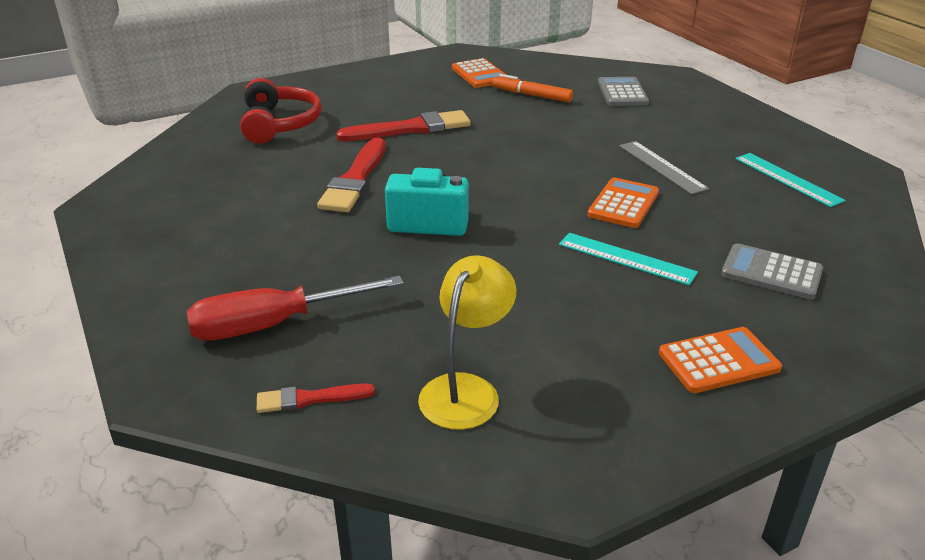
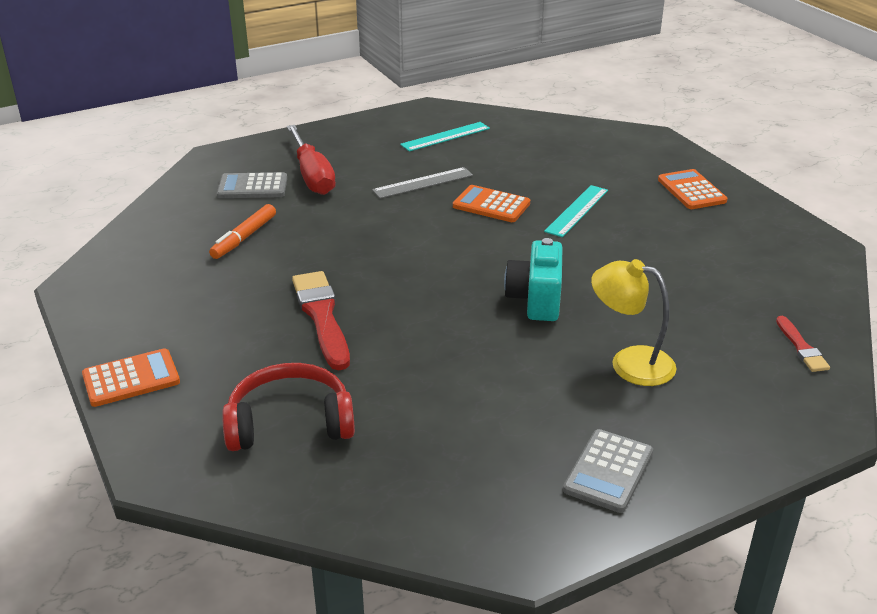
camera: 90 degrees left, 0 degrees up
red screwdriver [187,276,404,340] -> red screwdriver moved to [287,125,336,195]
red brush [317,138,386,212] -> none
yellow lamp [418,255,516,430] -> yellow lamp moved to [591,259,677,386]
orange calculator [452,58,506,88] -> orange calculator moved to [82,348,180,407]
grey calculator [721,243,823,299] -> grey calculator moved to [563,429,653,513]

